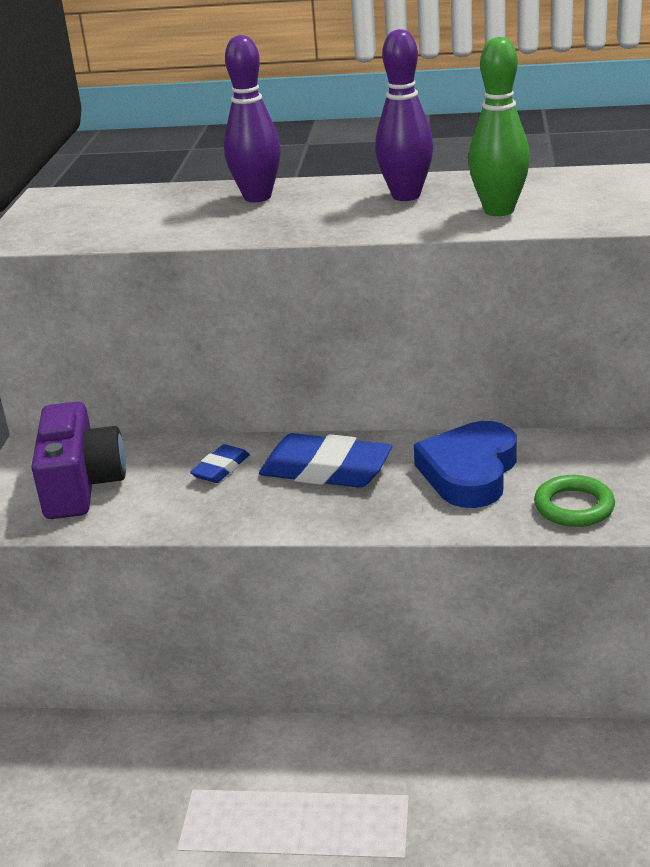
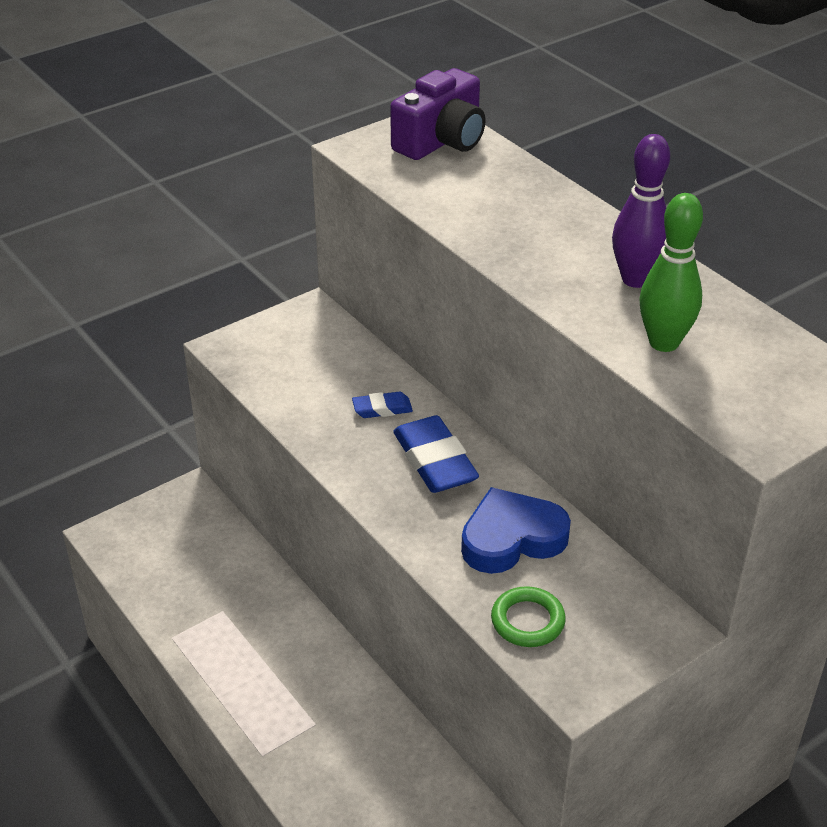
camera: 45 degrees right, 10 degrees up
purple camera [31,401,126,519] -> purple camera moved to [390,68,486,160]
purple bowling pin [224,35,281,202] -> none

